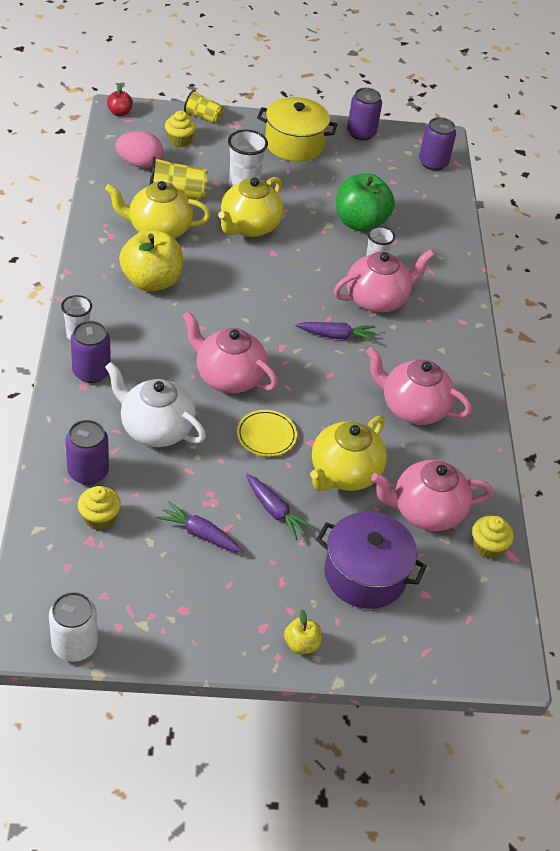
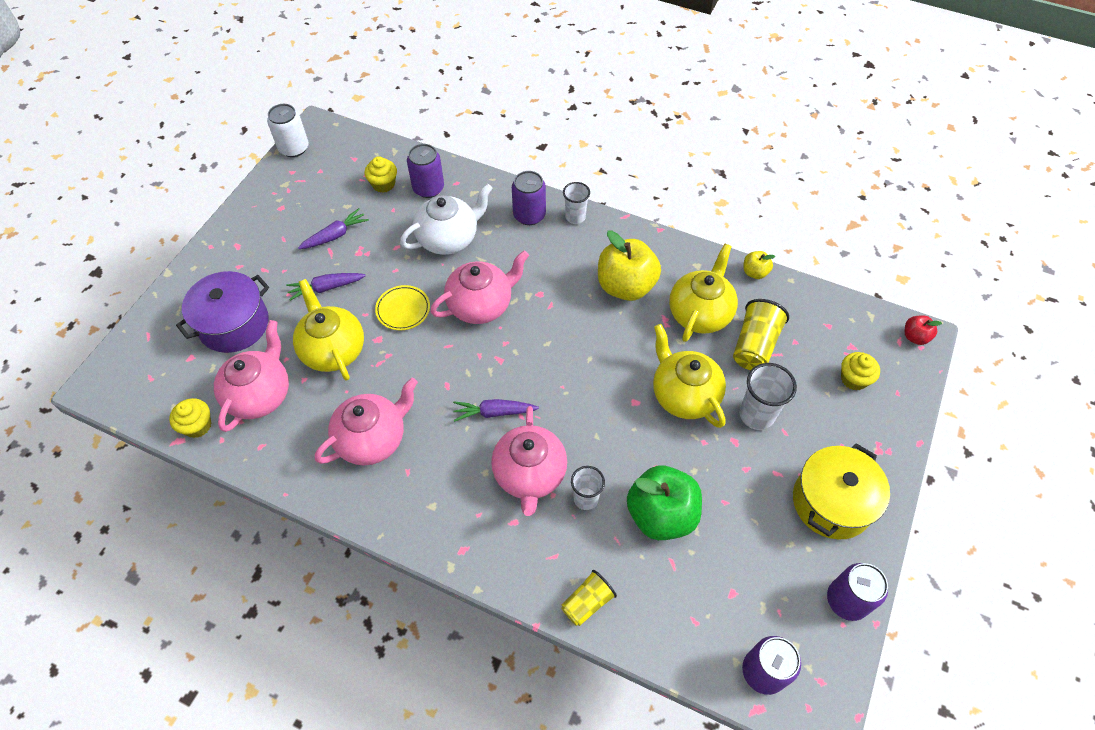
camera: 120 degrees right, 10 degrees up
pink egg [115,131,163,168] -> none
yellow cup [184,90,224,123] -> yellow cup moved to [561,570,617,626]
yellow apple [284,610,322,654] -> yellow apple moved to [743,251,775,279]
purple carrot [296,322,375,341] -> purple carrot turned 60 degrees clockwise [453,399,539,422]

